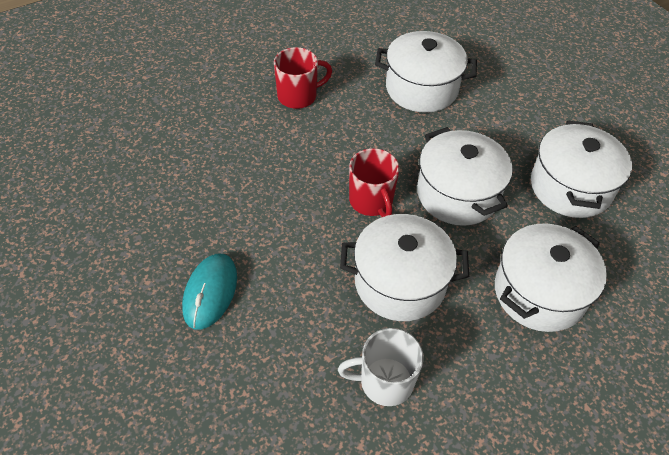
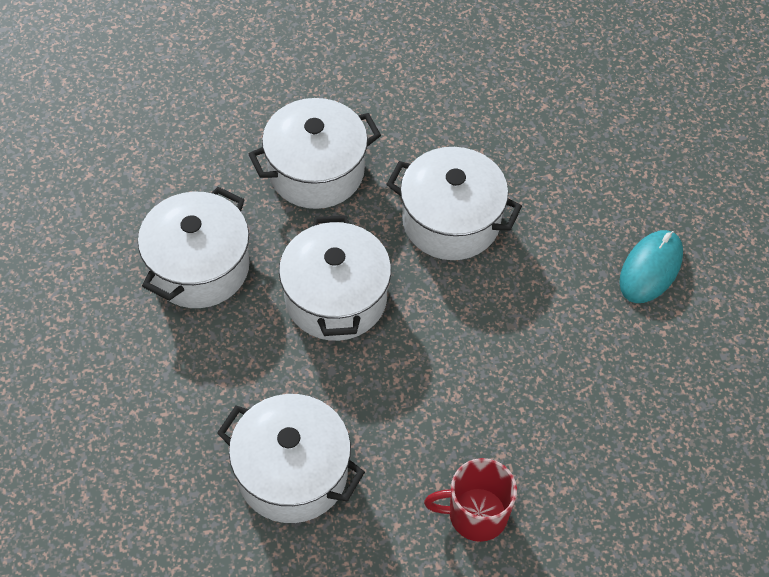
camera: 160 degrees left, 5 degrees up
white mug [338,328,424,406] -> none
red mug [349,148,400,217] -> none

